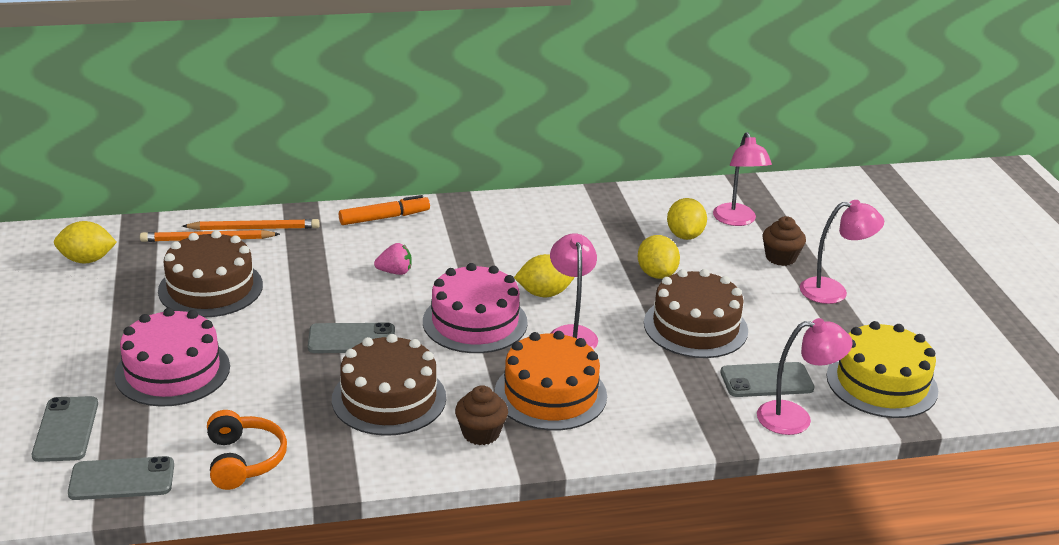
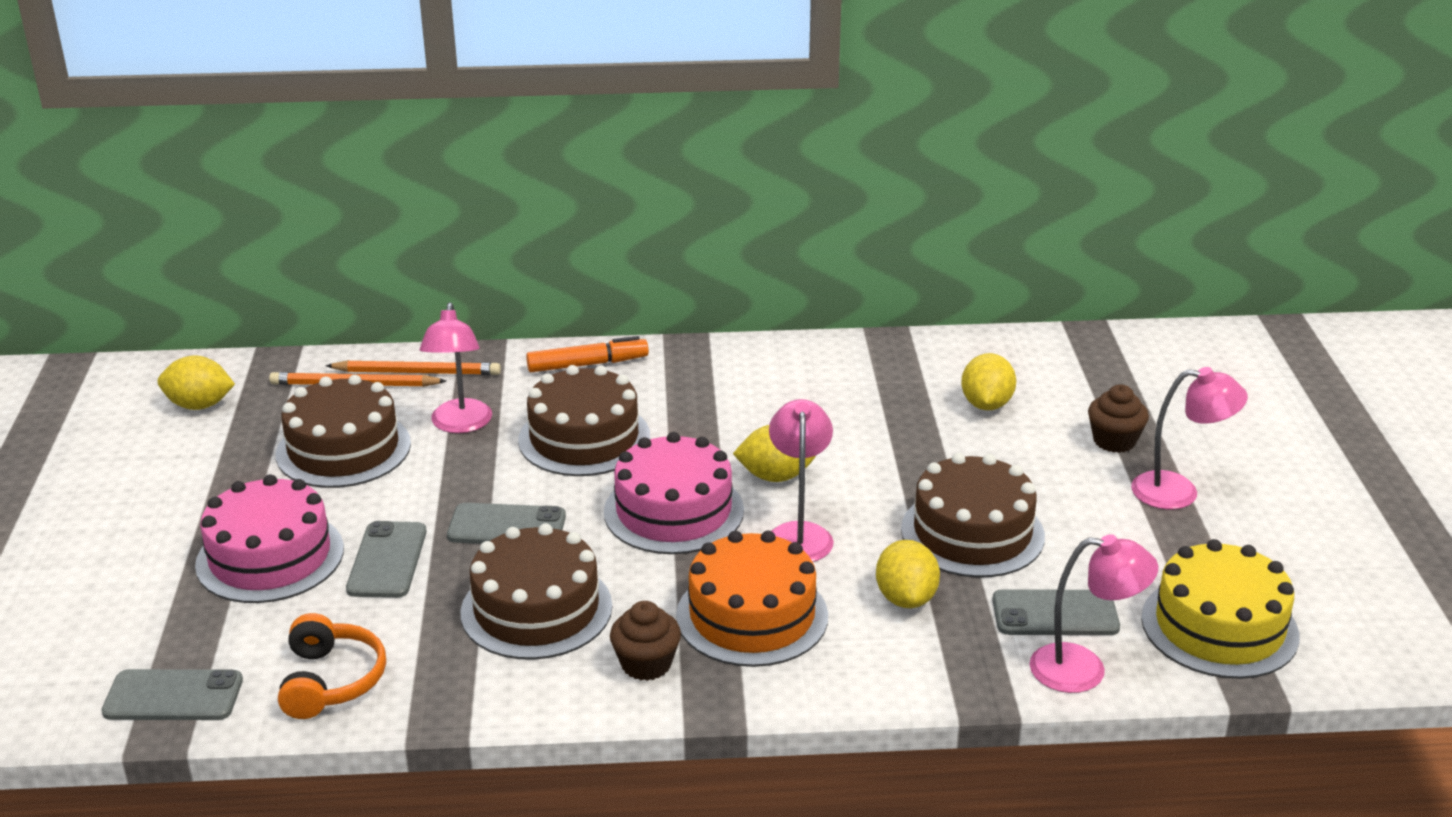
camera: 10 degrees right, 0 degrees up
grey phone [32,396,98,462] -> grey phone moved to [346,521,427,598]
pink strawberry [374,243,412,275] -> brown cake [518,365,650,476]
yellow lemon [638,235,680,279] -> yellow lemon moved to [876,540,940,608]
pink lamp [713,132,772,226] -> pink lamp moved to [420,302,492,433]

